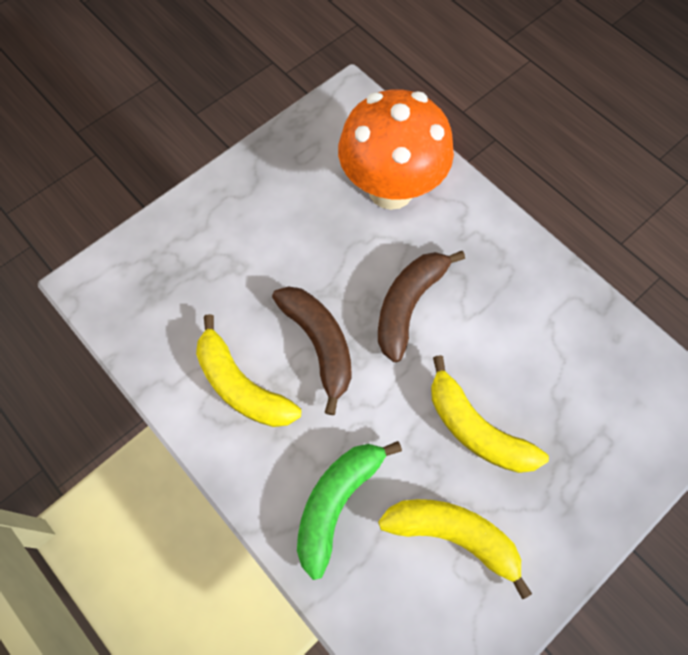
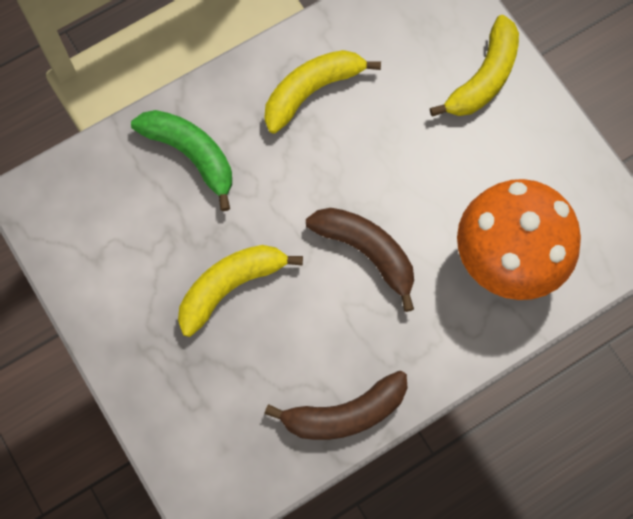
camera: 100 degrees right, 5 degrees up
brown banana [272,286,352,415] -> brown banana moved to [264,371,408,440]
yellow banana [378,499,532,599] -> yellow banana moved to [430,15,519,116]

